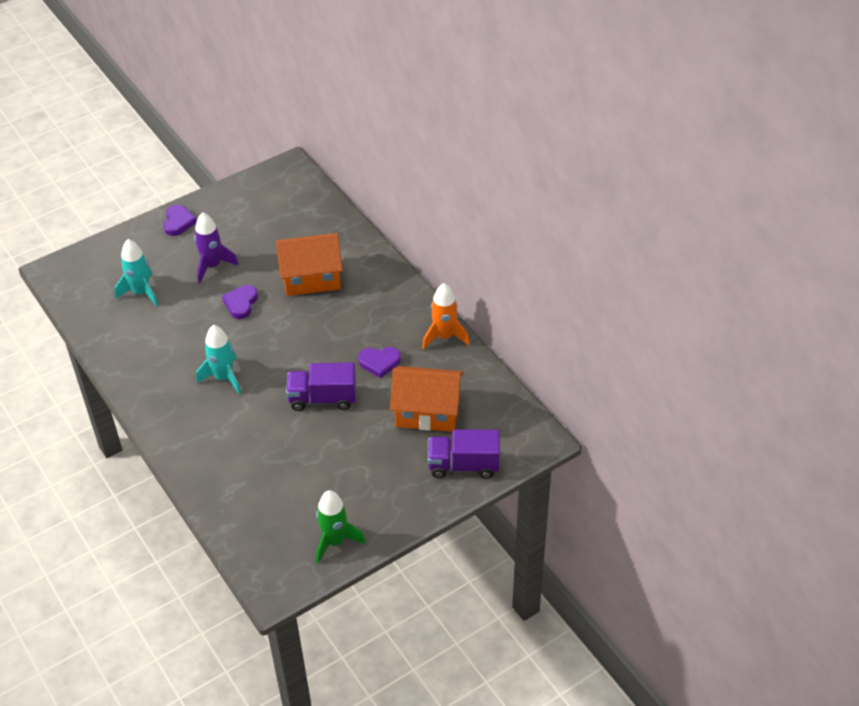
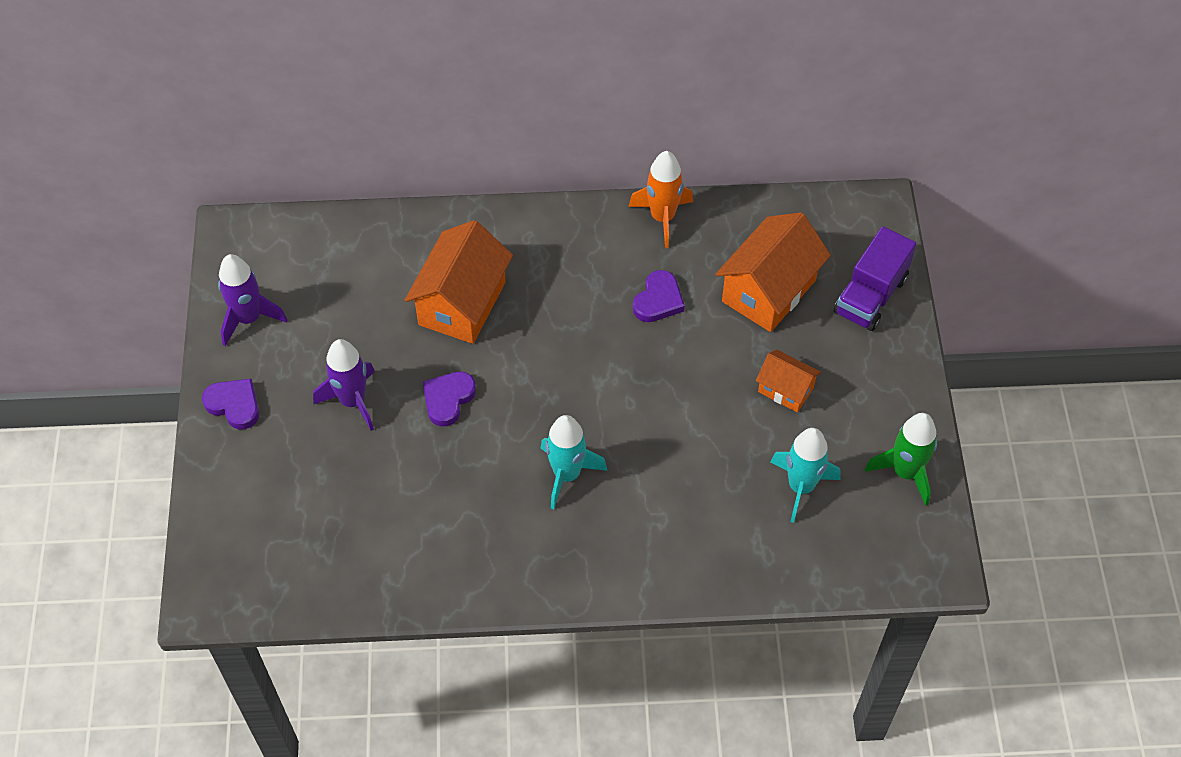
camera: 60 degrees left, 10 degrees up
turquoise rocket [115,239,158,307] -> turquoise rocket moved to [770,428,841,523]
purple heart [222,285,258,319] -> purple heart turned 75 degrees clockwise [423,371,476,426]
purple truck [286,362,356,411] -> none
none -> purple rocket [218,254,287,346]
none -> orange house [756,350,821,412]

